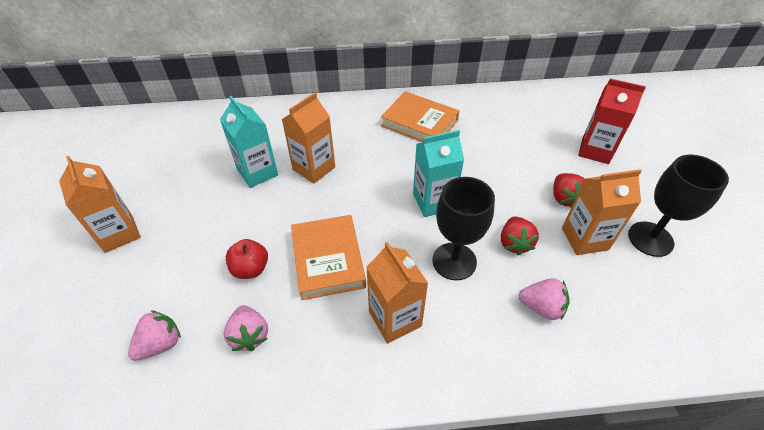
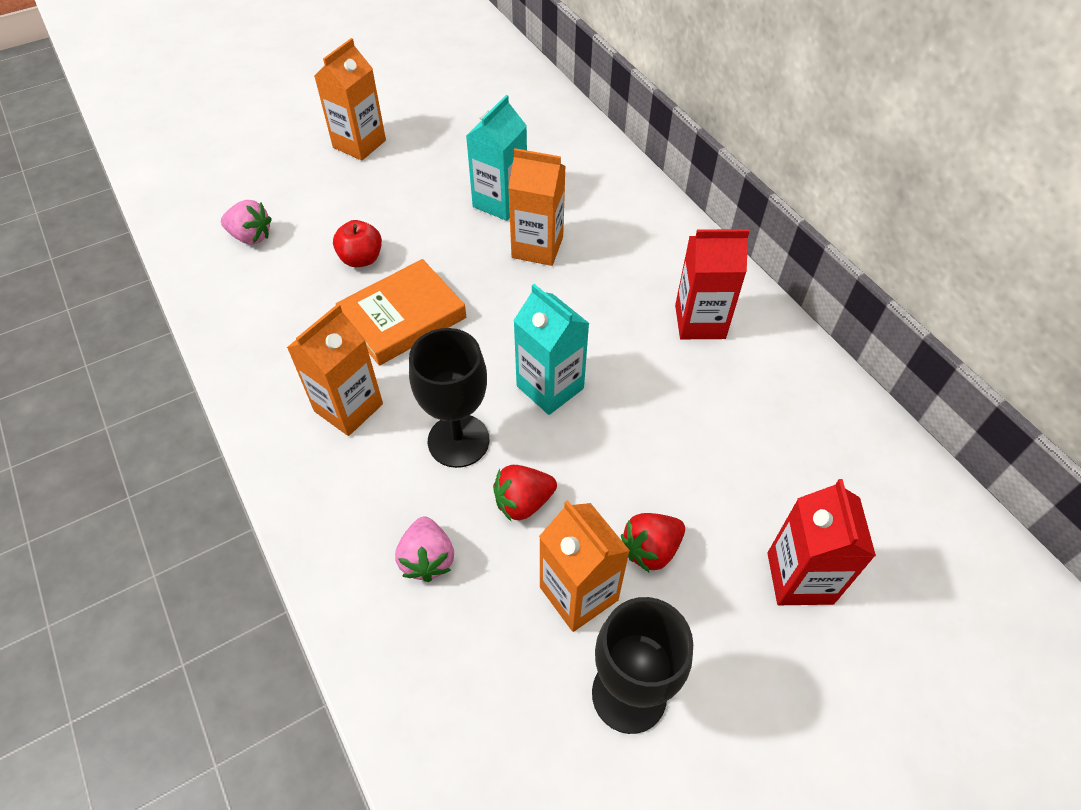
camera: 65 degrees right, 5 degrees up
pink strawberry [224,305,268,351] -> none
orange book [381,91,459,142] -> red carton [675,229,750,339]

